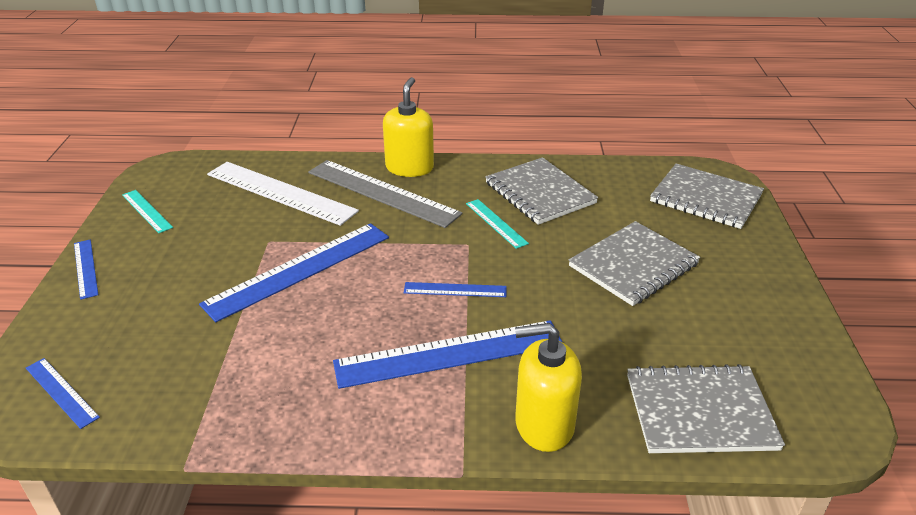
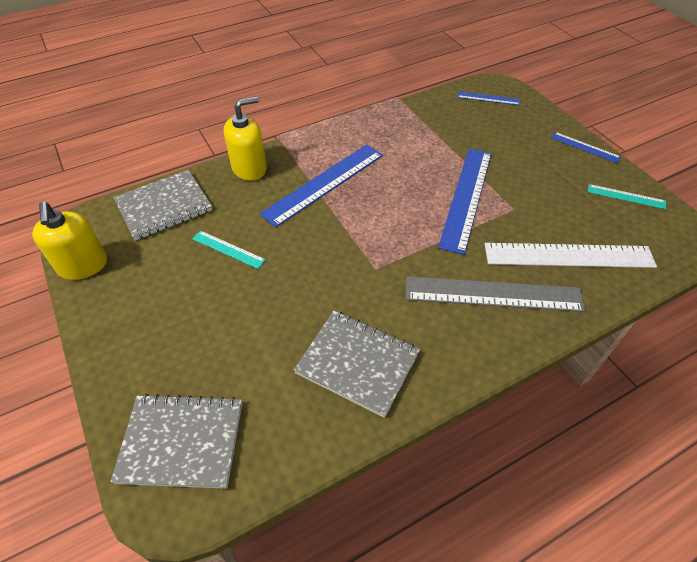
camera: 150 degrees right, 15 degrees up
yellow soap dispenser [383,77,434,177] -> yellow soap dispenser moved to [32,202,107,280]
blue ruler [404,282,507,297] -> none
turquoise ruler [466,199,529,249] -> turquoise ruler moved to [193,231,266,269]
grey notebook [569,221,701,306] -> none

